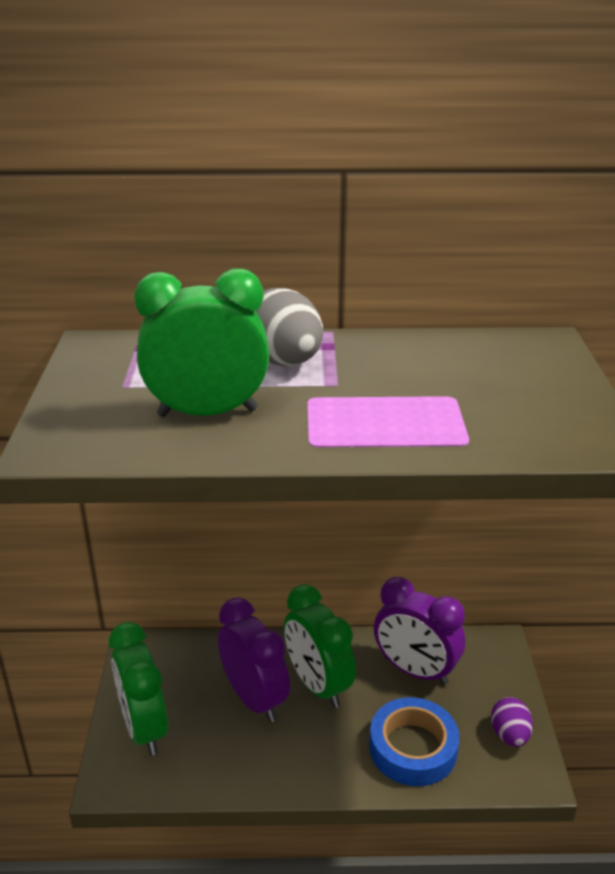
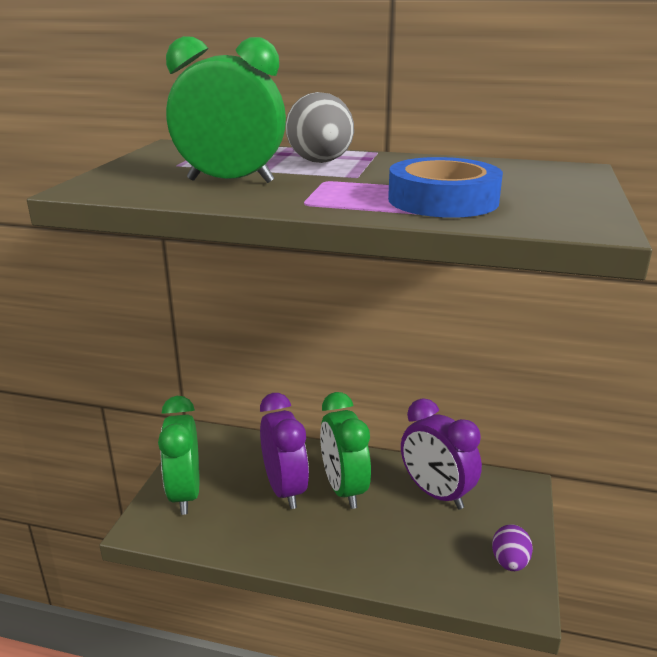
camera: 15 degrees right, 5 degrees down
blue tape [369,697,459,786] -> blue tape moved to [388,157,503,218]

